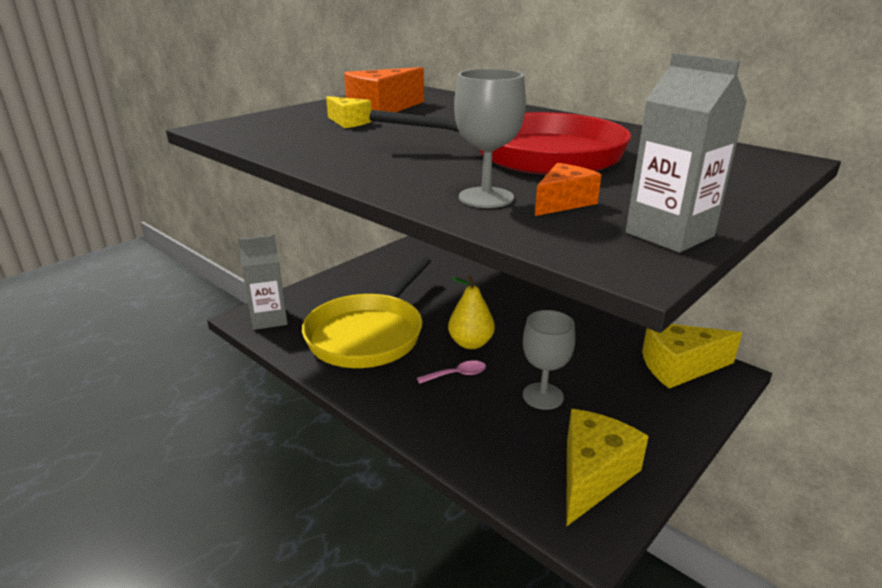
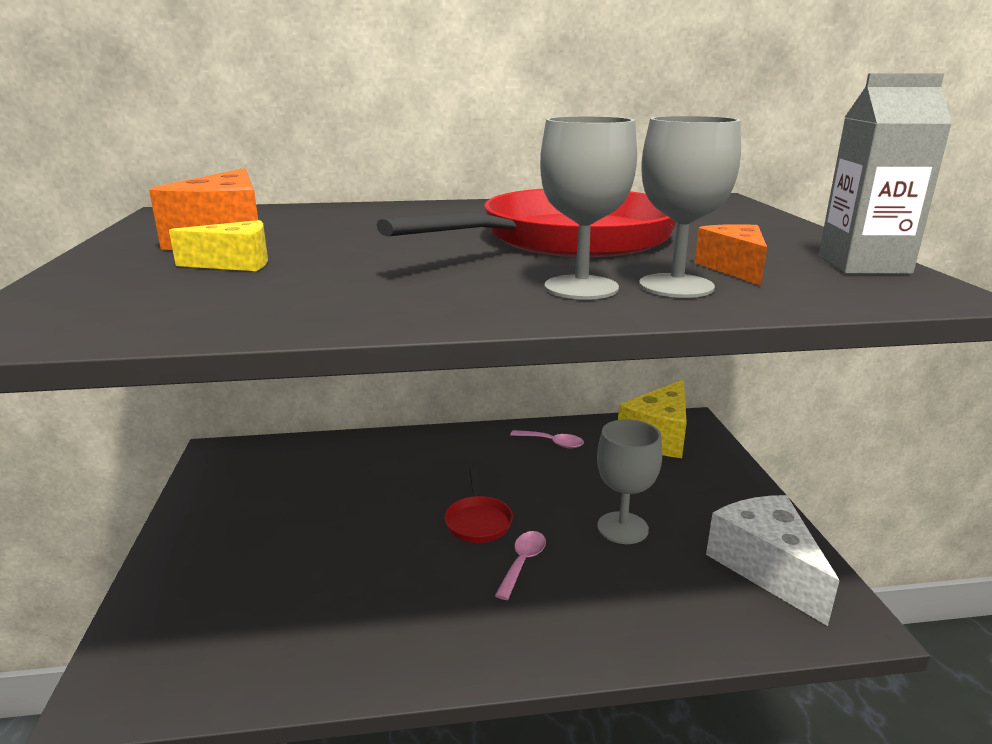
camera: 50 degrees left, 5 degrees down
grey carton [238,235,288,330] -> none
yellow pan [302,257,431,368] -> none
yellow pear [448,275,495,349] -> red pan [444,467,513,543]
yellow cheese [566,409,649,527] -> white cheese [706,495,840,626]
none -> pink spoon [510,430,584,448]
none -> grey goblet [540,116,637,300]

